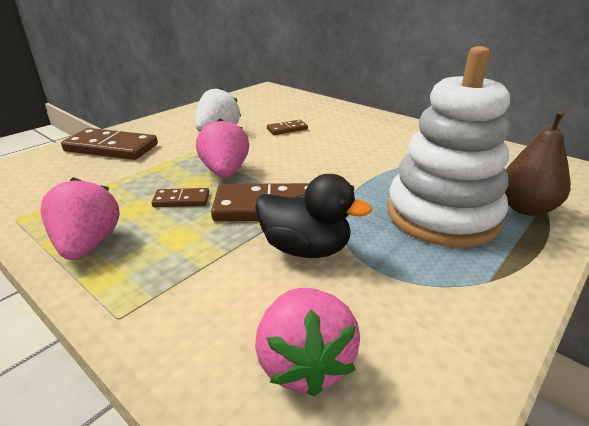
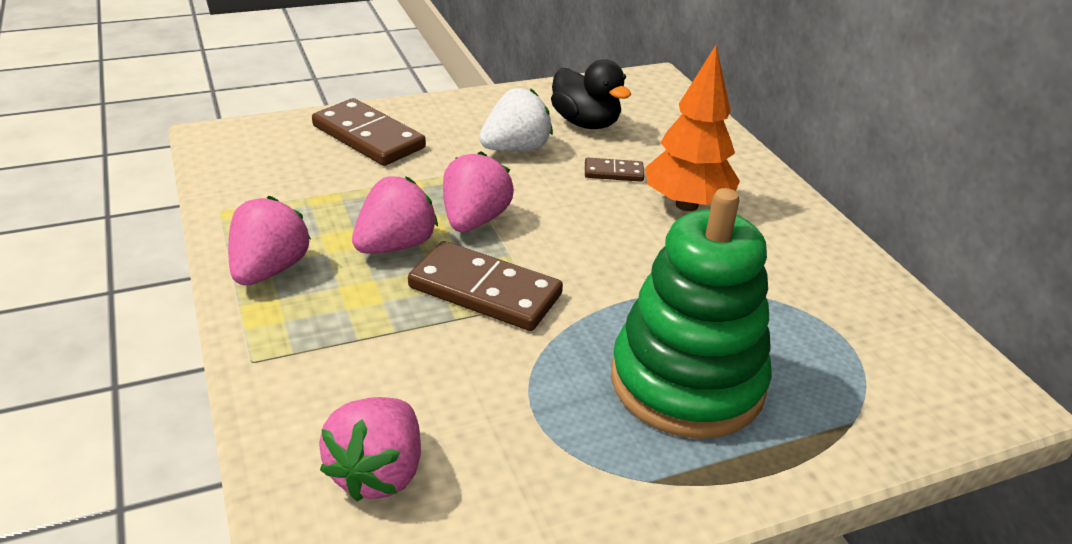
camera: 25 degrees right, 5 degrees up
brown domino [151,188,209,207] -> pink strawberry [352,176,438,254]
black duck [255,174,372,258] -> black duck moved to [551,59,631,129]
white stacking toy [387,46,510,248] -> green stacking toy [611,188,772,439]
brown pear [505,110,571,216] -> none
none -> orange tree [645,45,740,211]

